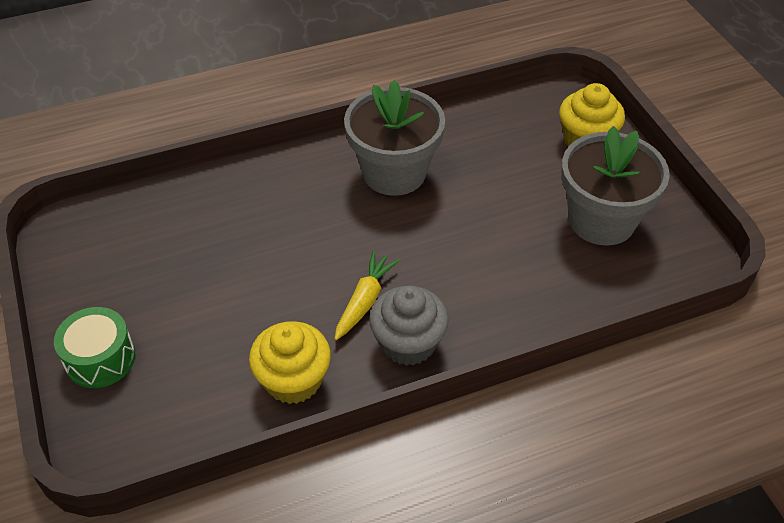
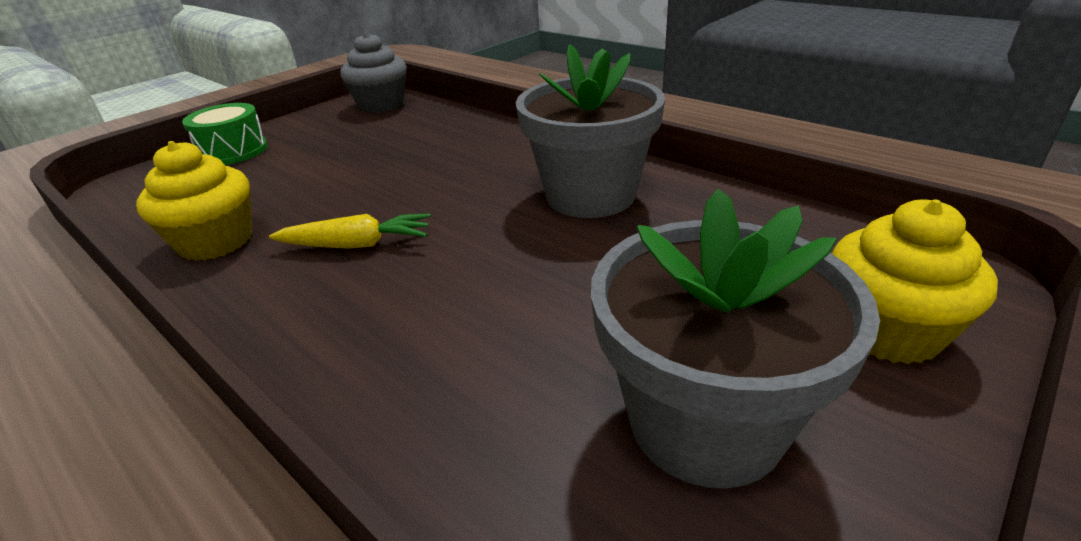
camera: 65 degrees right, 15 degrees down
grey cupcake [369,285,449,366] -> grey cupcake moved to [340,32,407,113]

